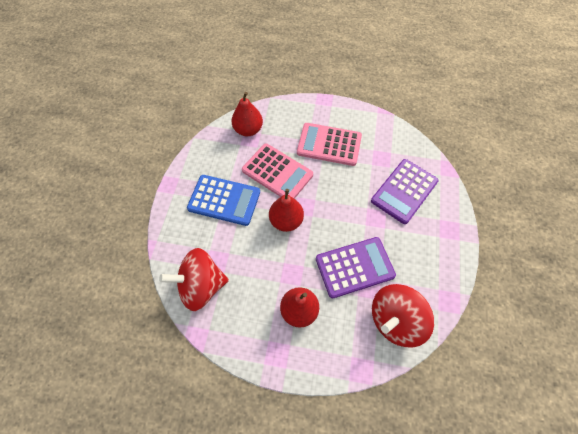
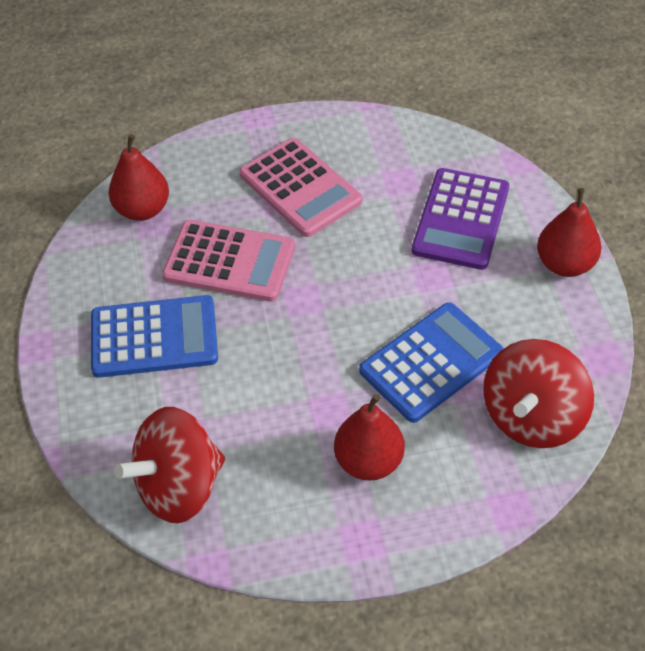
camera: 20 degrees left, 10 degrees down
red pear [269,189,304,232] -> red pear moved to [537,188,601,277]
pink calculator [297,123,362,166] -> pink calculator turned 120 degrees counterclockwise [239,138,362,237]
purple calculator [316,237,396,299] -> blue calculator [359,302,504,423]

